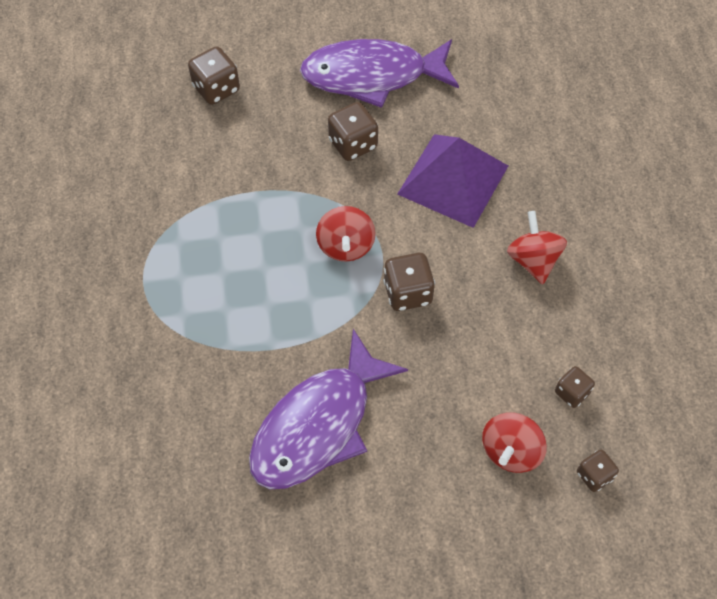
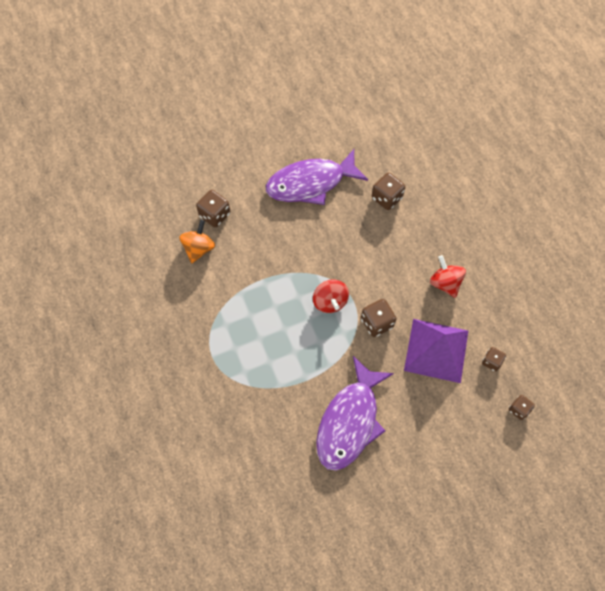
camera: 15 degrees left, 5 degrees up
brown dice [328,102,378,161] -> brown dice moved to [372,173,405,210]
purple pyramid [397,134,508,228] -> purple pyramid moved to [404,319,468,383]
red spinning top [482,412,547,473] -> none
none -> orange spinning top [179,220,215,263]

